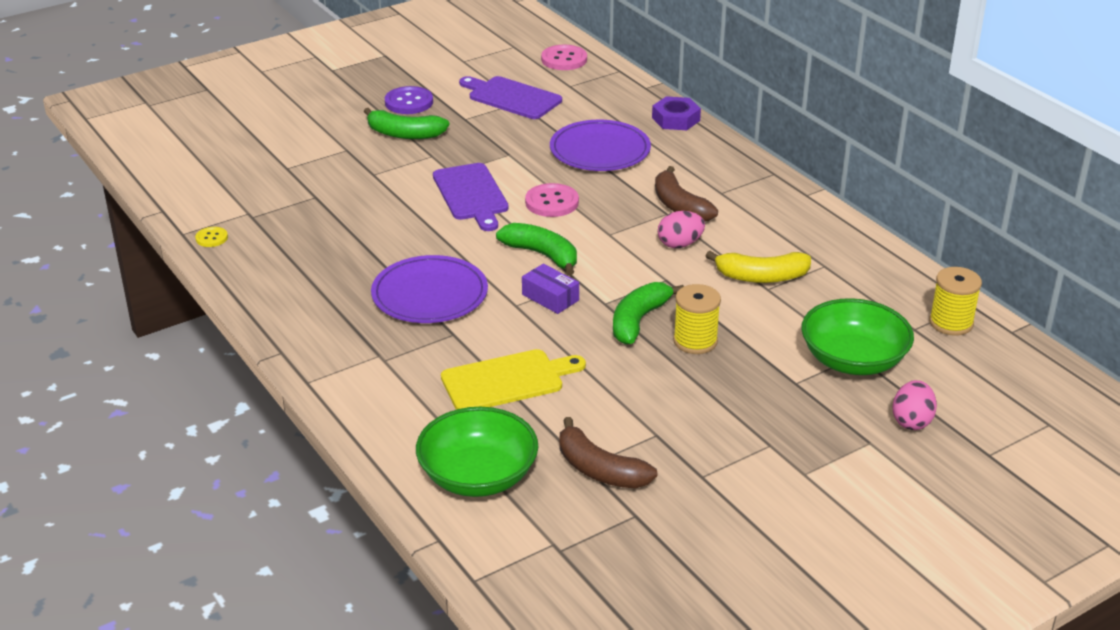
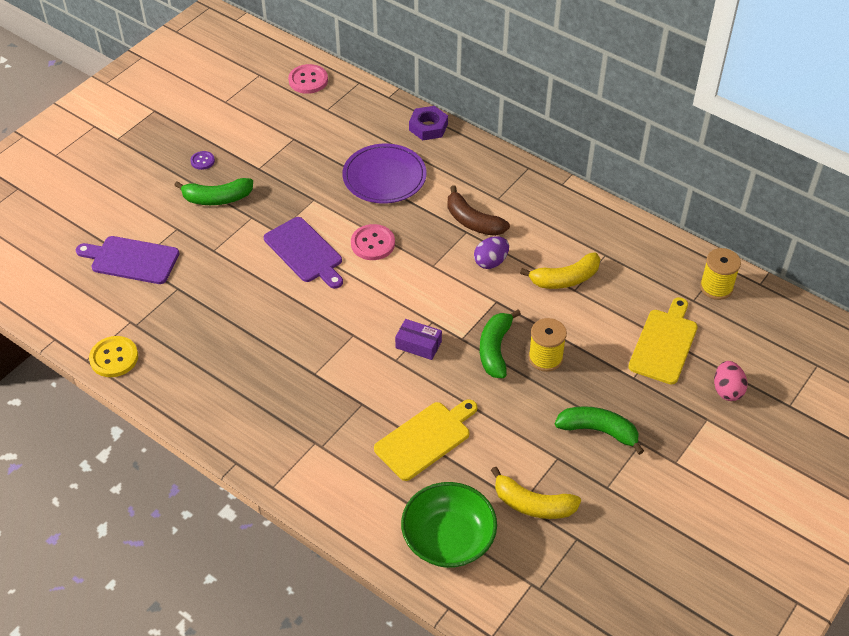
camera: 20 degrees left, 15 degrees up
yellow button [195,227,228,247] -> yellow button [89,336,138,377], size x1.75
purple plate [371,255,488,323] -> none
purple button [385,86,433,114] -> purple button [190,151,215,170], size x0.57
purple cutting board [459,76,562,119] -> purple cutting board moved to [76,236,180,284]
green banana [496,223,577,276] -> green banana moved to [555,406,644,455]
brown banana [560,417,657,489] -> yellow banana [491,467,581,519]
pink egg [658,211,705,248] -> purple egg [474,236,509,269]
green bowl [801,298,914,375] -> yellow cutting board [628,297,698,385]

